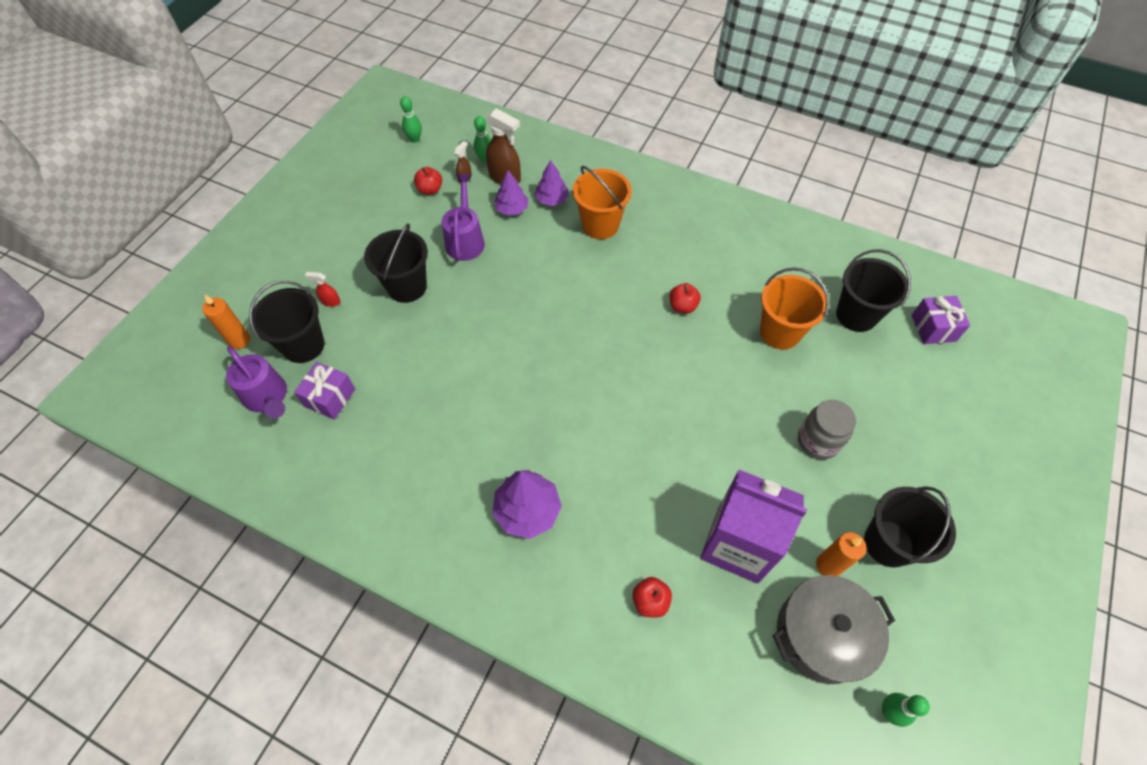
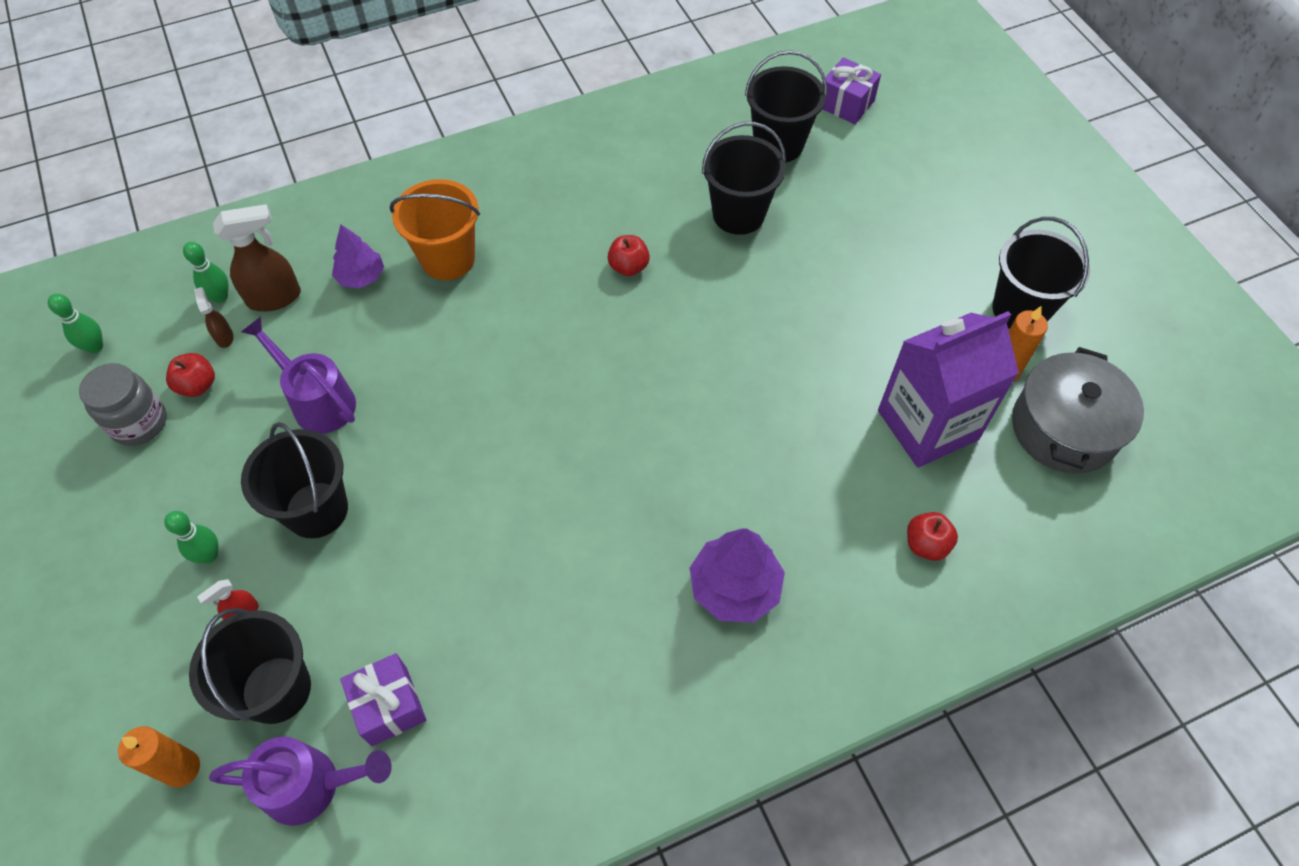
camera: 50 degrees left, 0 degrees up
purple tree [494,170,528,216] -> none
orange bucket [760,267,830,349] -> black bucket [702,122,786,235]
grey jar [798,400,856,460] -> grey jar moved to [79,363,167,446]
green bowling pin [882,693,930,727] -> green bowling pin moved to [164,511,218,563]

